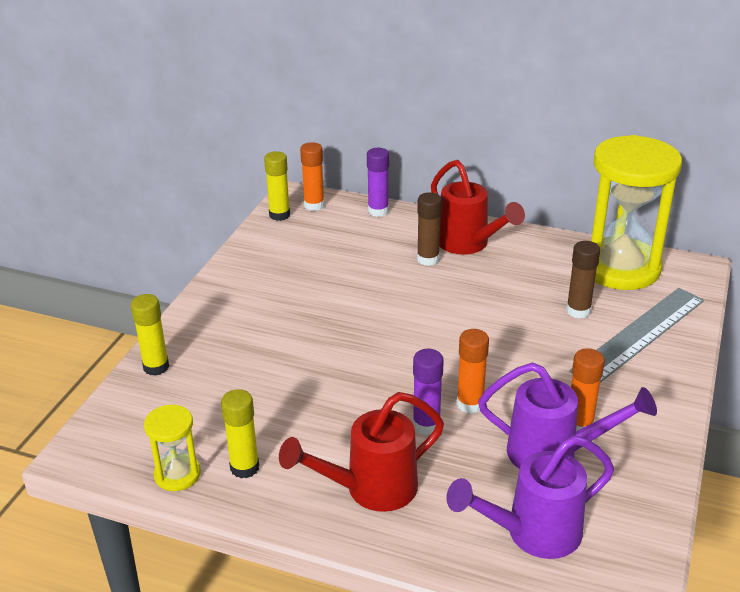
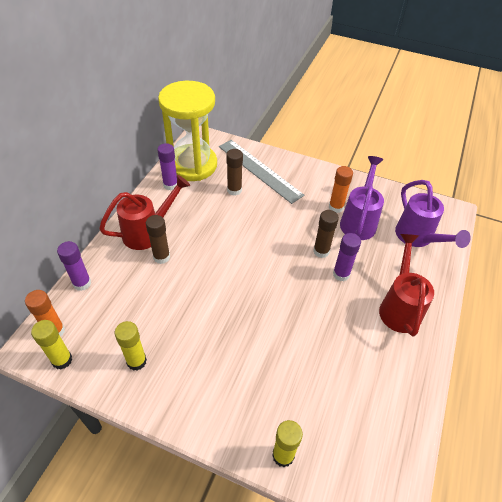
camera: 90 degrees left, 15 degrees up
yellow hourglass [144,405,201,491] -> none
yellow glue stick [221,389,259,478] -> yellow glue stick moved to [115,321,147,371]
red watering can [279,392,444,512] -> red watering can turned 150 degrees counterclockwise [379,234,434,337]
orange glue stick [457,329,489,414] -> brown glue stick [313,210,339,258]
none -> purple glue stick [157,143,177,190]

